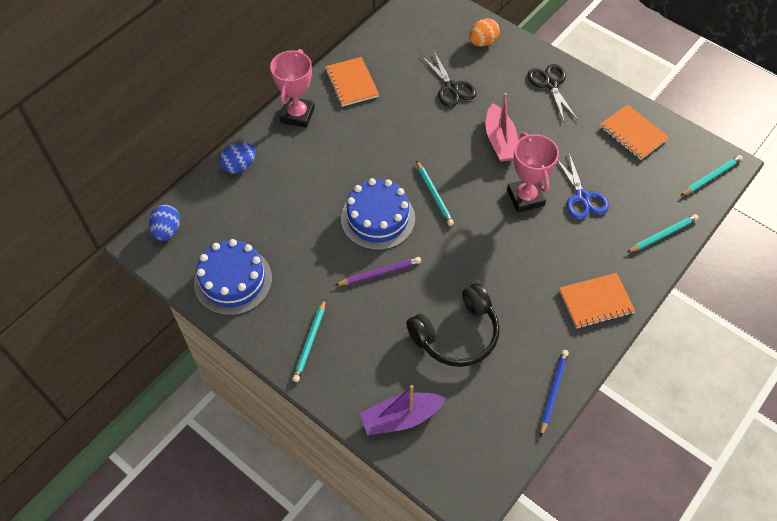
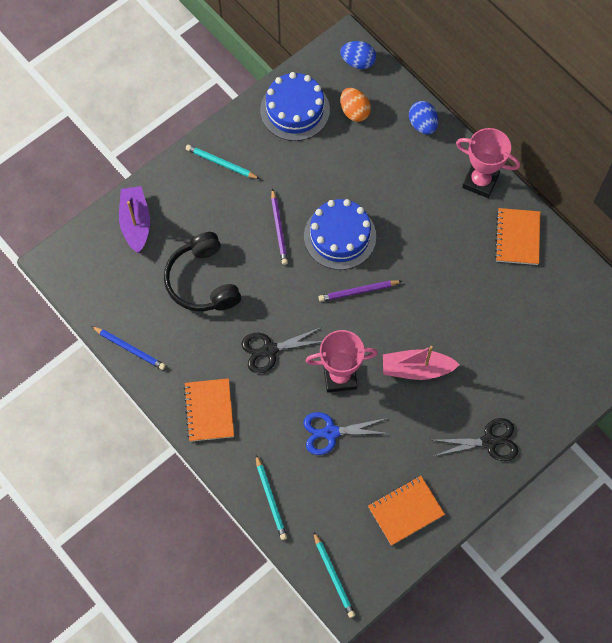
camera: 100 degrees right, 10 degrees up
orange notebook [325,57,379,107] -> orange notebook turned 75 degrees counterclockwise [495,208,541,265]
turquoise pencil [416,160,454,226] -> purple pencil [319,281,402,302]
black scissors [422,51,476,107] -> black scissors moved to [241,327,322,373]
orange egg [469,18,500,46] -> orange egg moved to [340,88,371,122]

